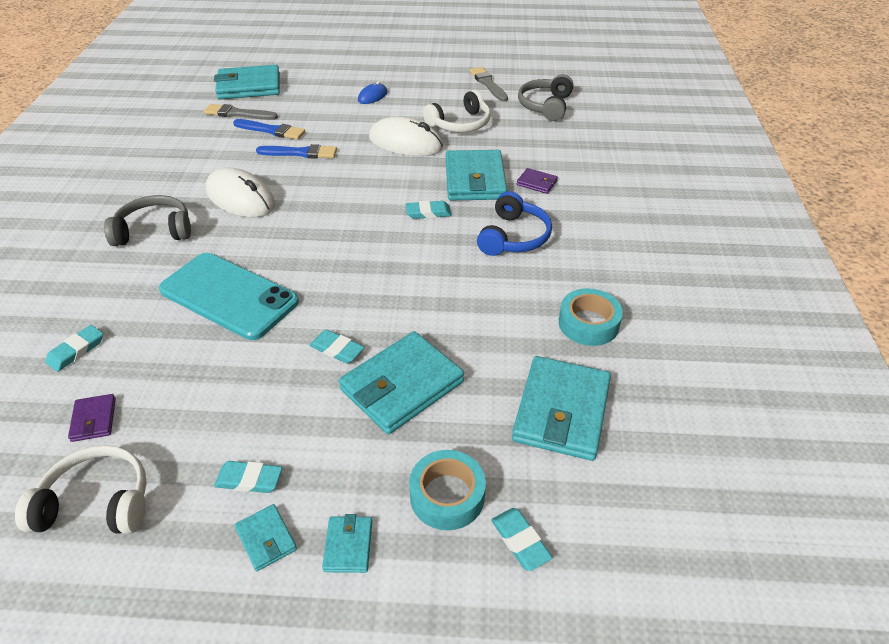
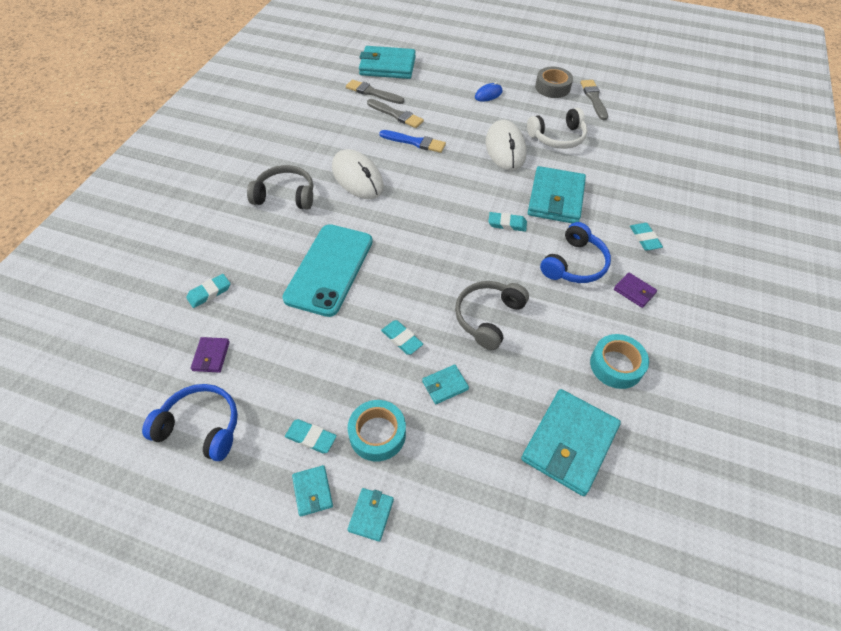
camera: 15 degrees right, 10 degrees up
white headphones [15,445,147,534] -> blue headphones [142,384,238,461]
turquoise phone [159,253,299,340] -> turquoise phone turned 60 degrees clockwise [282,224,373,317]
blue brush [233,119,305,140] -> grey brush [367,99,424,128]
turquoise wallet [339,331,464,434] -> turquoise wallet [422,365,469,404], size x0.46
white mouse [369,116,443,156] -> white mouse turned 45 degrees clockwise [486,120,526,171]
turquoise tape [409,450,486,530] -> turquoise tape moved to [348,400,406,461]
turquoise eraser [491,508,552,571] -> turquoise eraser moved to [630,223,663,250]
purple wallet [517,168,558,194] -> purple wallet moved to [614,272,657,308]
grey headphones [518,74,573,121] -> grey headphones moved to [455,281,529,350]
none -> grey tape [535,67,573,98]

